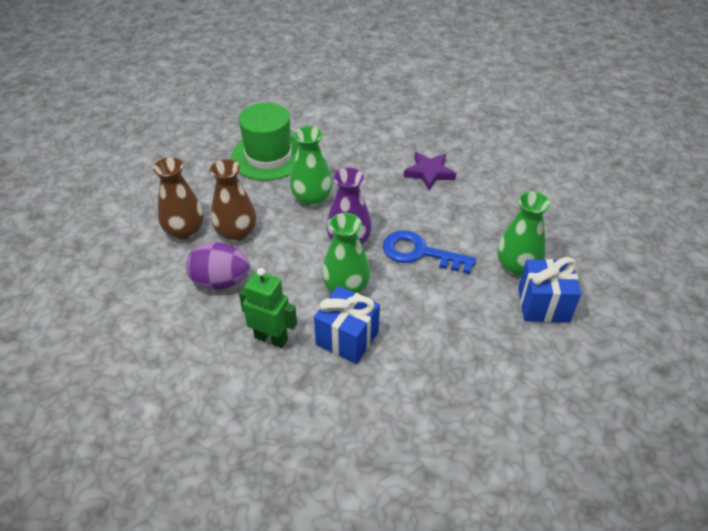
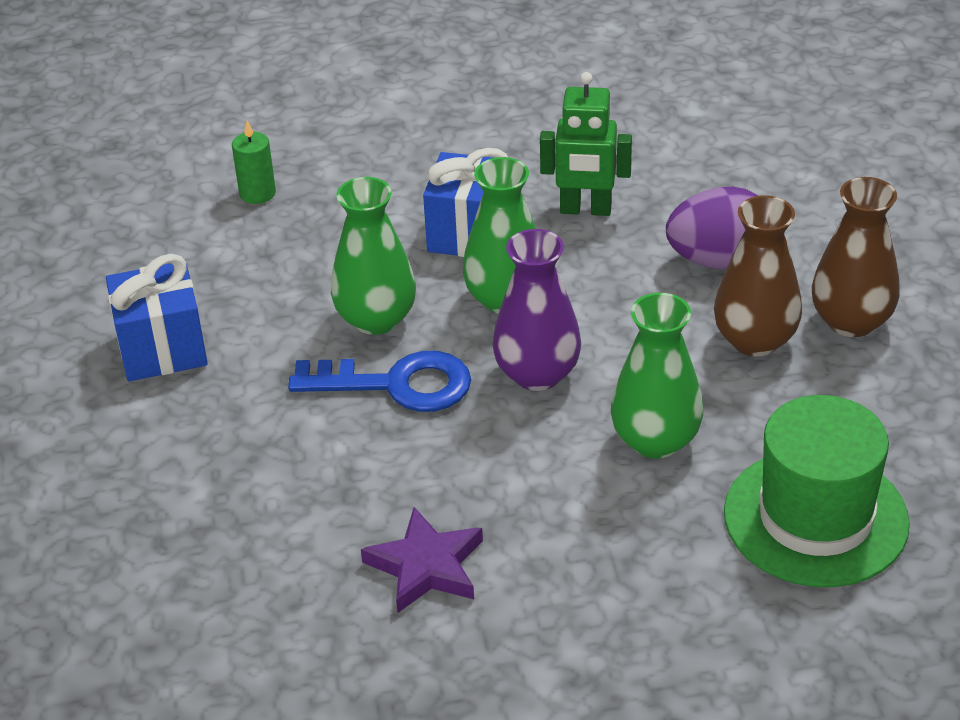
camera: 165 degrees right, 5 degrees down
green vase [497,192,550,276] -> green vase moved to [331,177,416,335]
none -> green candle [232,121,276,204]

